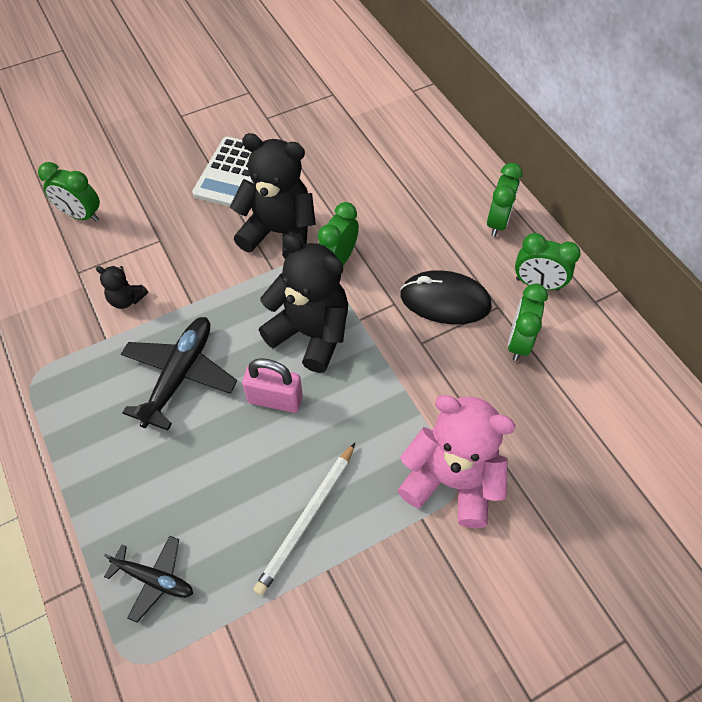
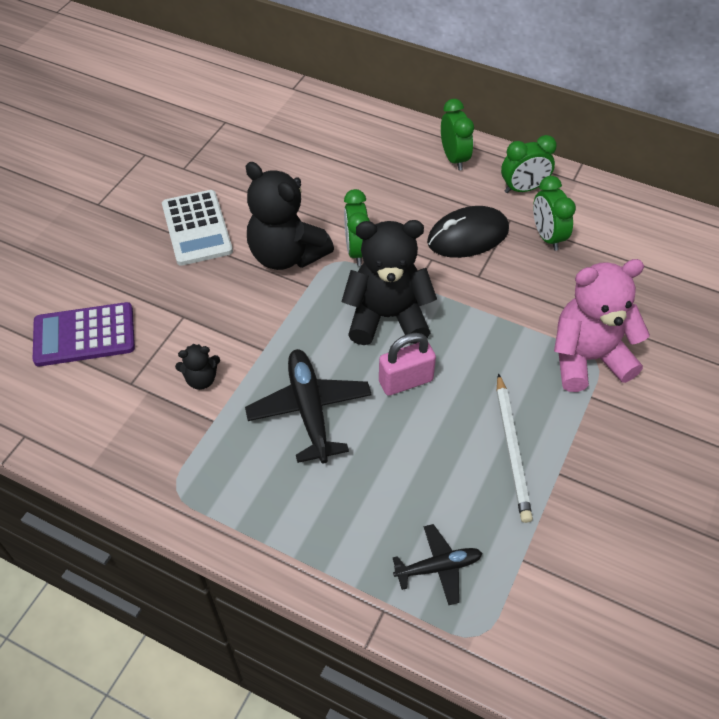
camera: 35 degrees left, 5 degrees down
green clock [38,162,100,222] -> purple calculator [33,302,135,366]
black teddy bear [230,133,316,259] -> black teddy bear turned 120 degrees counterclockwise [246,162,334,270]

